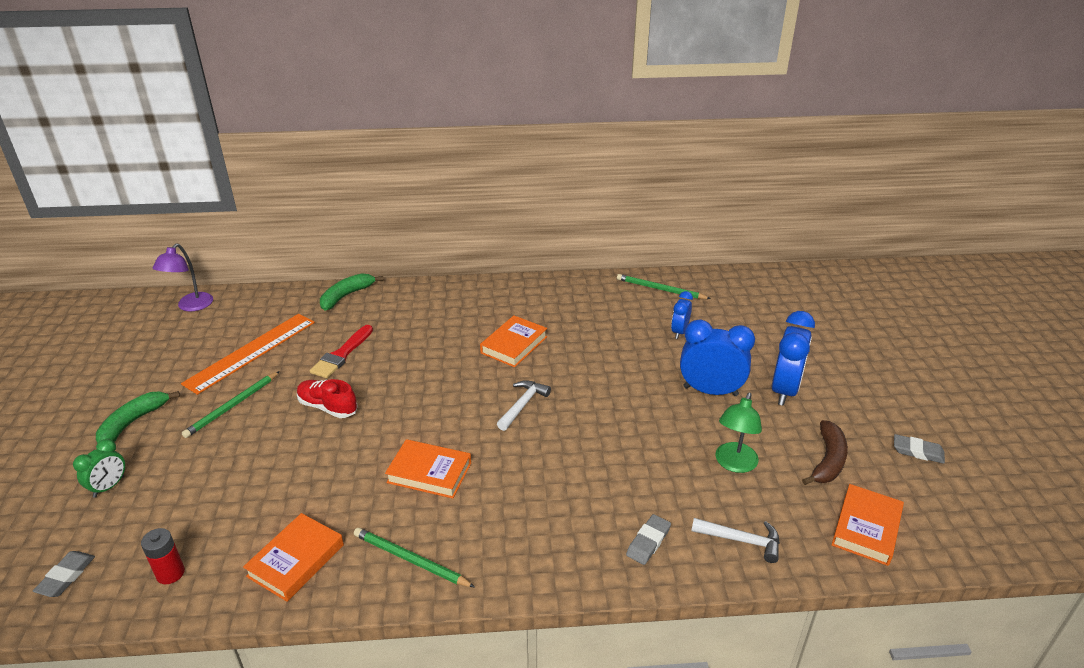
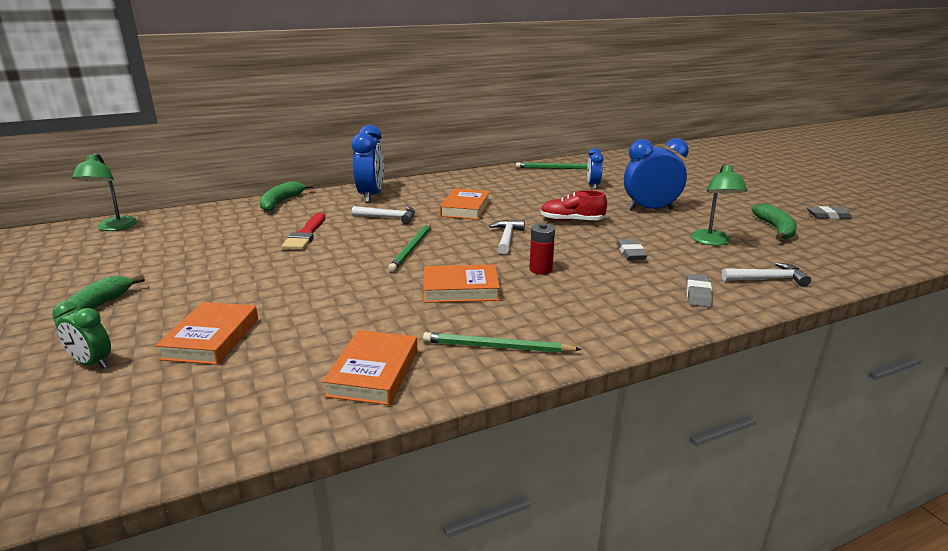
camera: 20 degrees left, 10 degrees down
grey eraser [33,551,95,597] -> grey eraser moved to [616,239,648,260]
green clock [73,439,125,498] -> green clock turned 105 degrees clockwise [52,301,111,369]
red battery [141,528,185,584] -> red battery moved to [529,223,555,275]
purple lamp [153,243,213,312] -> green lamp [72,153,137,231]
orange ruler [181,314,315,395] -> none
green pencil [182,371,280,438] -> green pencil moved to [388,223,431,272]
red shoe [297,379,358,418] -> red shoe moved to [540,190,607,221]
blue clock [771,311,815,406] -> blue clock moved to [352,125,384,203]
brown banana [802,420,848,485] -> green banana [751,204,797,240]
orange book [832,484,904,566] -> orange book moved to [155,302,258,365]
none -> white hammer [352,206,415,224]

